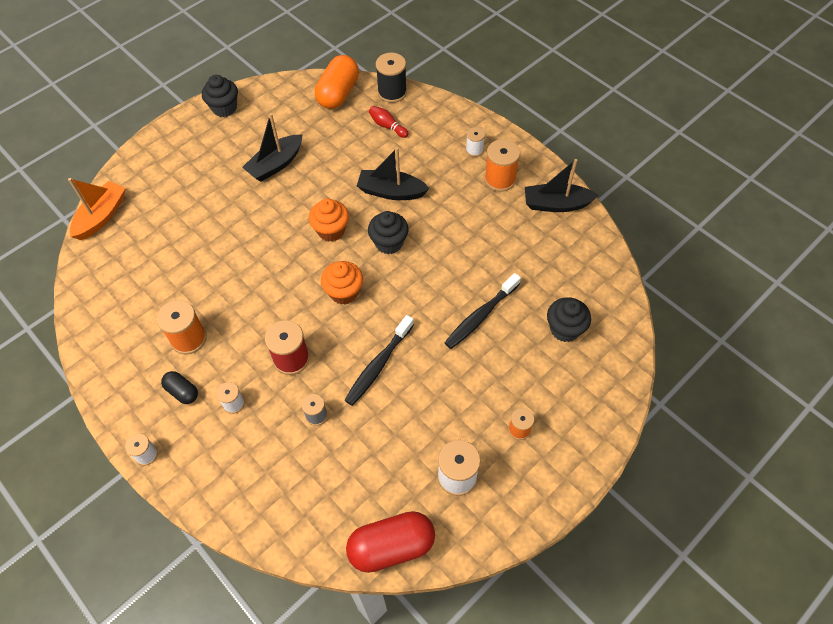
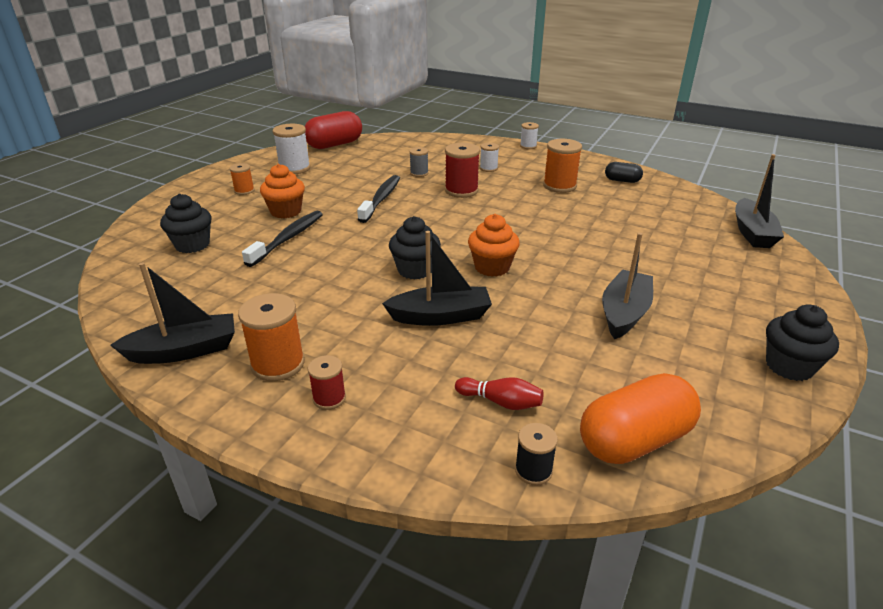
camera: 160 degrees right, 25 degrees down
orange boat [68,178,126,240] -> black boat [735,154,784,248]
black capsule [161,371,198,404] -> black capsule moved to [605,162,643,183]
orange capsule [315,55,359,109] -> orange capsule turned 60 degrees clockwise [580,373,701,464]
orange cupcake [321,261,363,305] -> orange cupcake moved to [260,164,305,219]
black spool [376,53,407,103] -> black spool [515,423,558,485], size x0.58
white spool [466,127,485,157] -> red spool [308,355,346,410]

